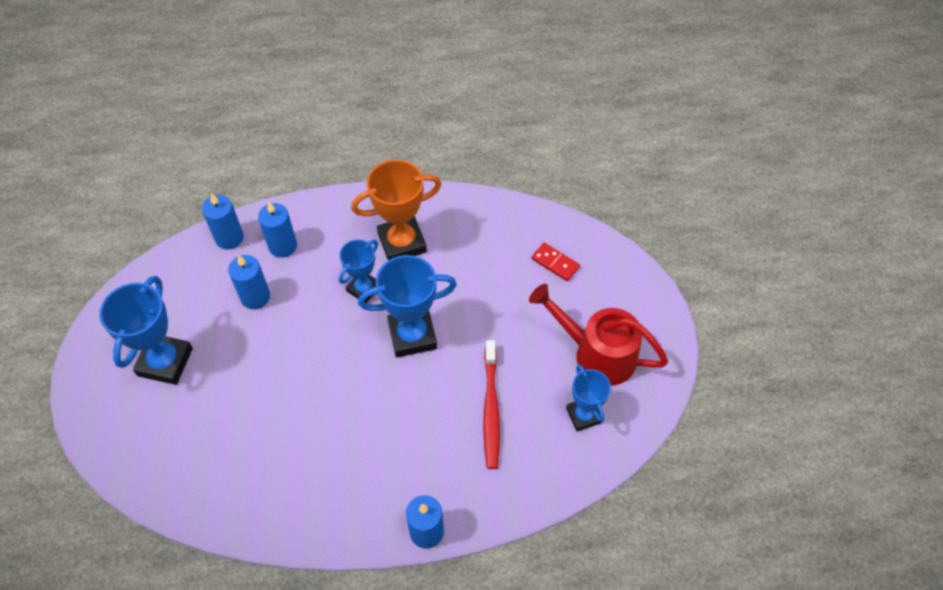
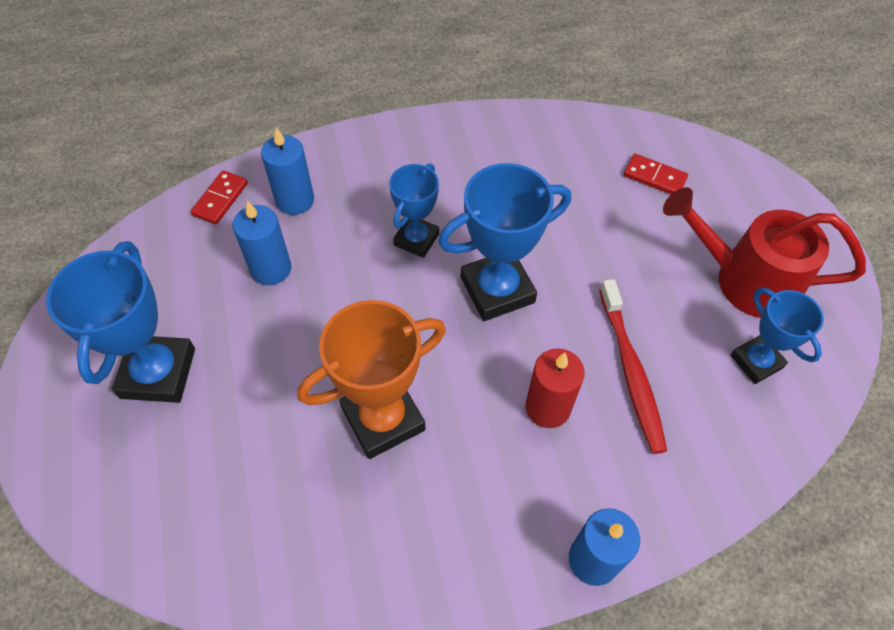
camera: 10 degrees left, 0 degrees up
blue candle [202,193,244,249] -> red domino [190,170,248,225]
orange trophy [351,160,442,260] -> orange trophy moved to [297,300,446,459]
none -> red candle [526,348,585,428]

